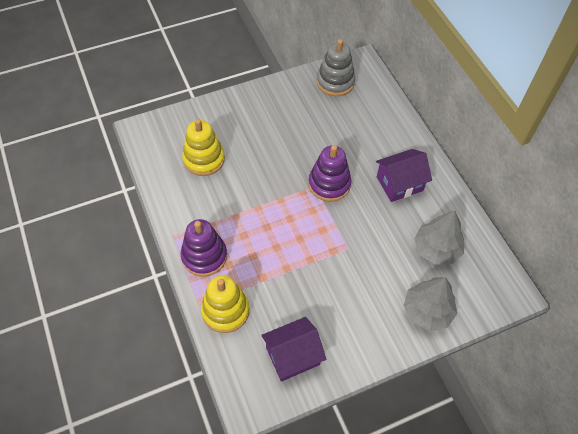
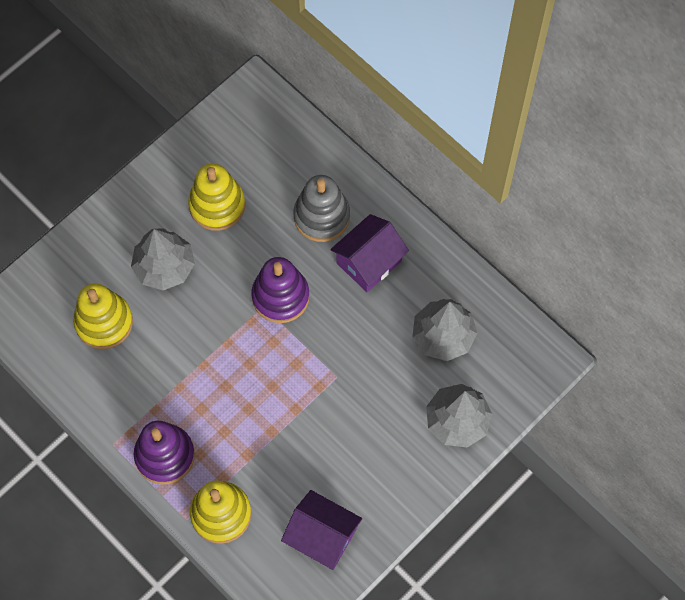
camera: 20 degrees left, 10 degrees up
purple house [261,317,326,382] -> purple house turned 75 degrees clockwise [281,490,362,570]
grey stacking toy [317,39,355,96] -> grey stacking toy moved to [293,175,350,242]
none -> grey tree [131,229,195,290]
none -> yellow stacking toy [188,163,245,231]

